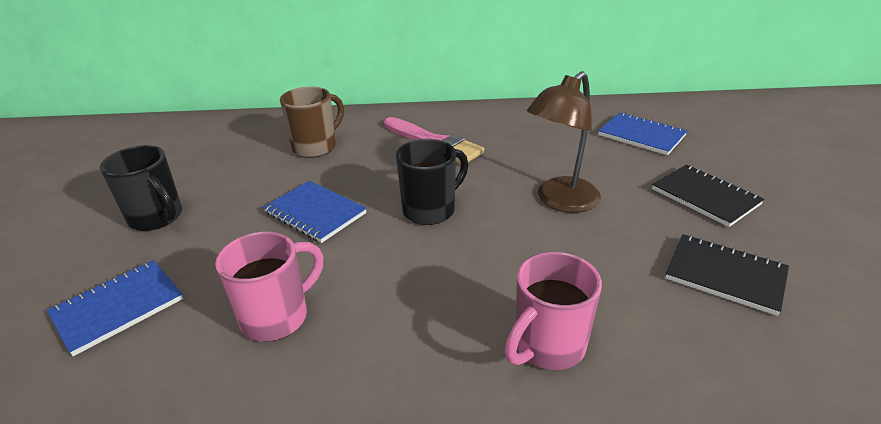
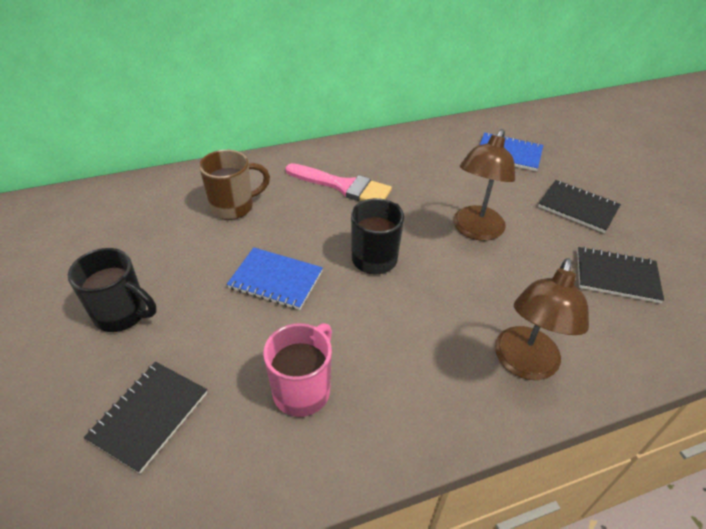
camera: 20 degrees left, 10 degrees up
blue notebook [47,260,183,356] -> black notebook [84,362,207,474]
brown mug [280,86,344,158] -> brown mug turned 45 degrees clockwise [199,150,270,220]
pink mug [505,252,602,370] -> brown lamp [495,258,589,380]

